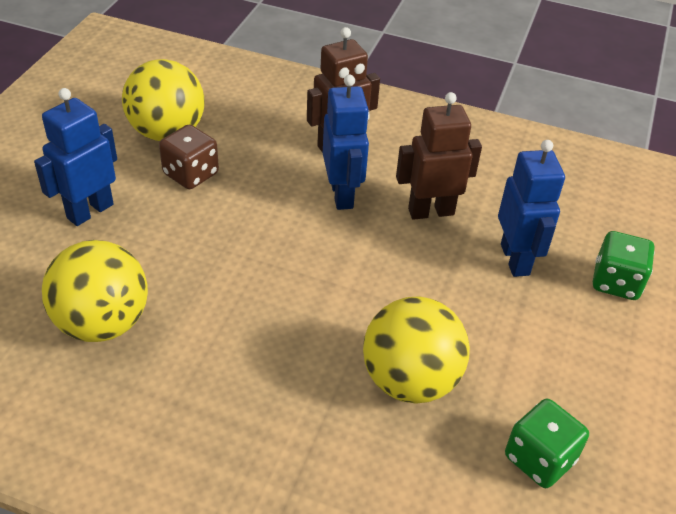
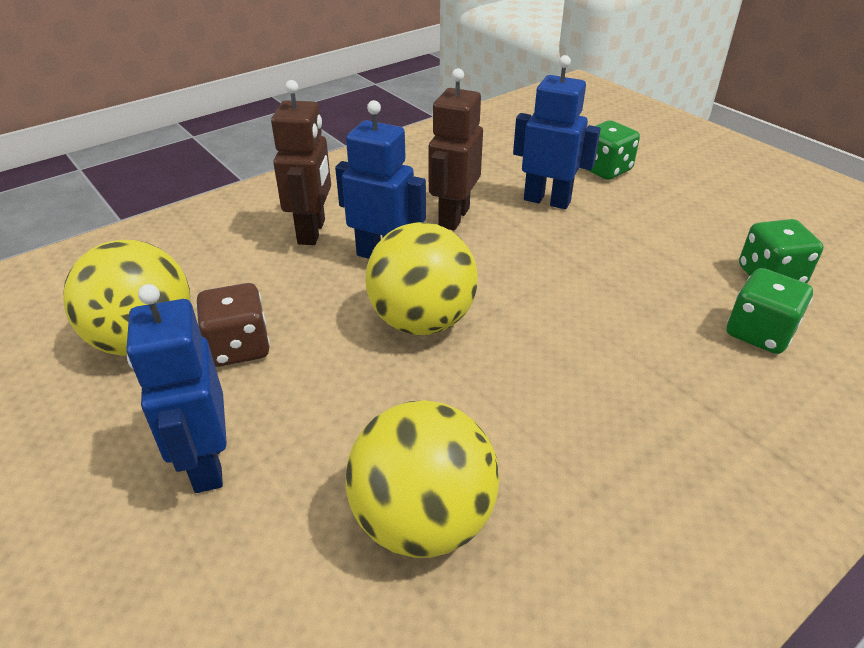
camera: 55 degrees left, 5 degrees down
yellow ball [363,297,470,404] -> yellow ball moved to [365,222,478,335]
none -> green dice [727,268,813,354]

